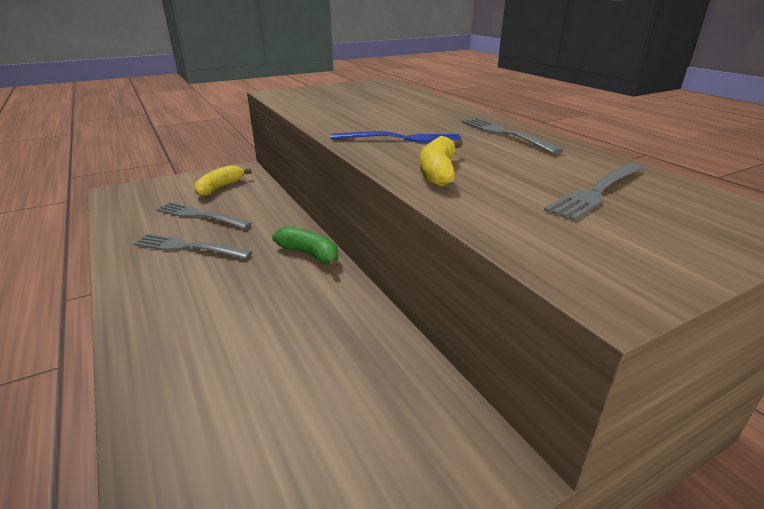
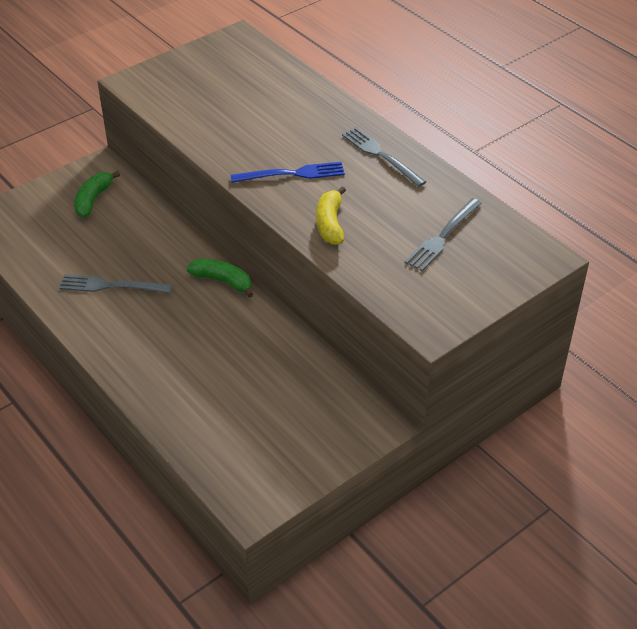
camera: 10 degrees left, 15 degrees up
grey fork [156,202,252,229] -> none
yellow banana [194,165,252,197] -> green banana [74,171,120,217]

